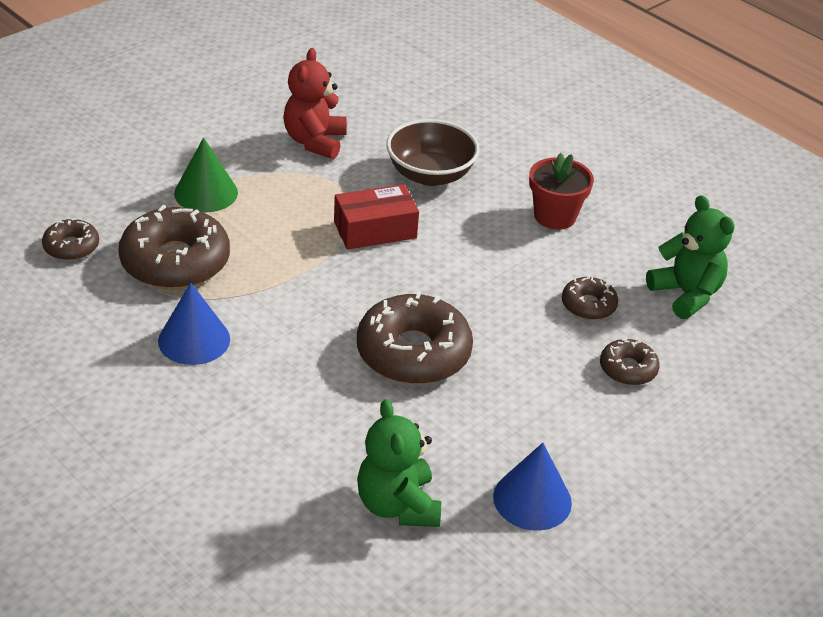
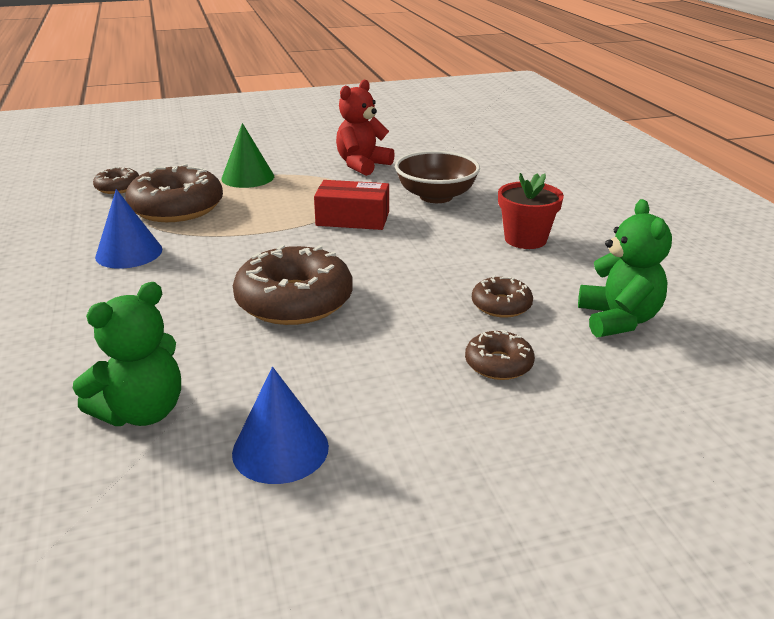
camera: 30 degrees right, 10 degrees down
green teddy bear [357,399,441,527] -> green teddy bear turned 150 degrees counterclockwise [73,282,181,426]

